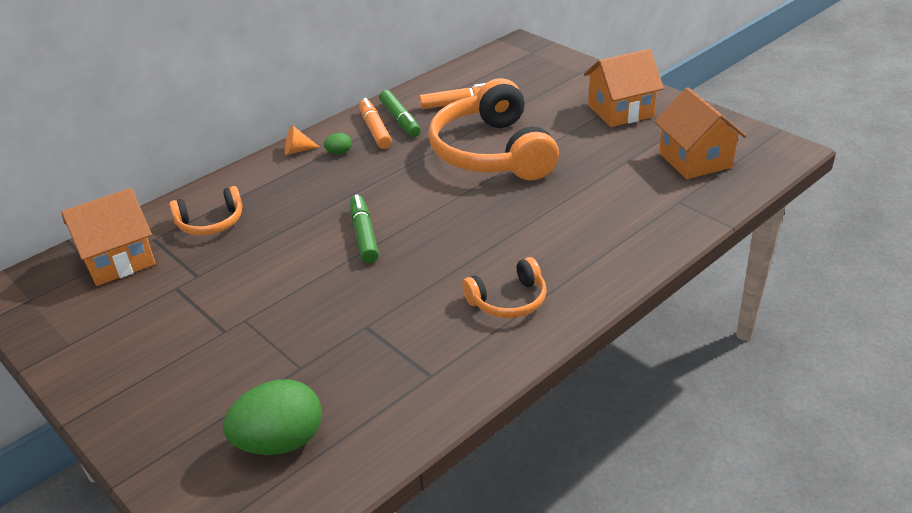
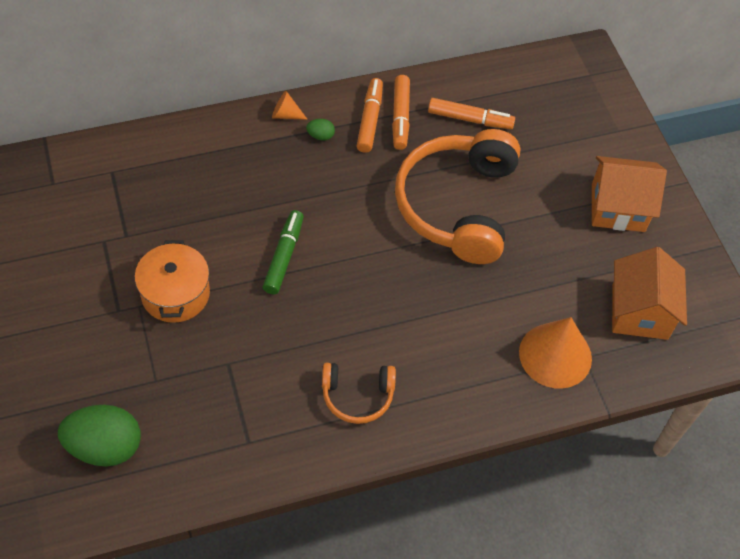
camera: 20 degrees right, 20 degrees up
orange house [61,188,156,286] -> none
orange headphones [170,186,243,235] -> none
green marker [379,90,421,137] -> orange marker [392,75,410,150]
none -> orange pot [135,240,210,323]
none -> orange cone [519,317,592,389]

